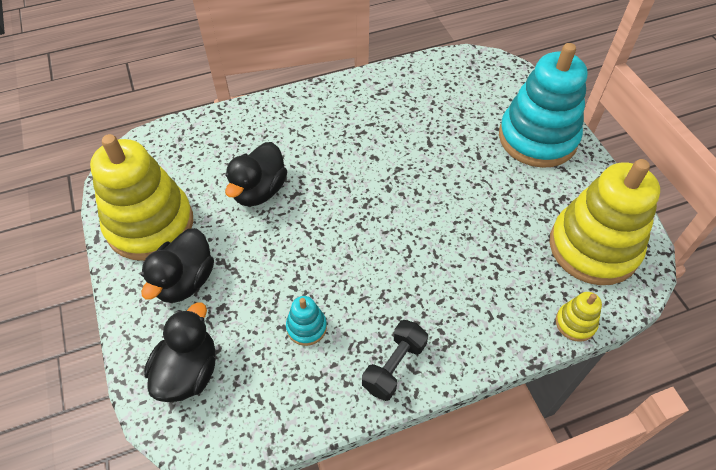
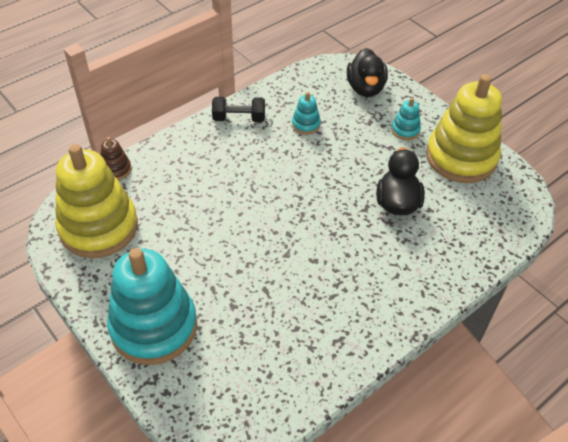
camera: 160 degrees right, 5 degrees down
black duck [141,228,214,303] -> turquoise stacking toy [391,98,421,140]
black dumbbell [362,320,428,401] -> black dumbbell turned 75 degrees clockwise [212,97,265,122]
yellow stacking toy [556,292,602,342] -> brown stacking toy [101,137,131,180]

